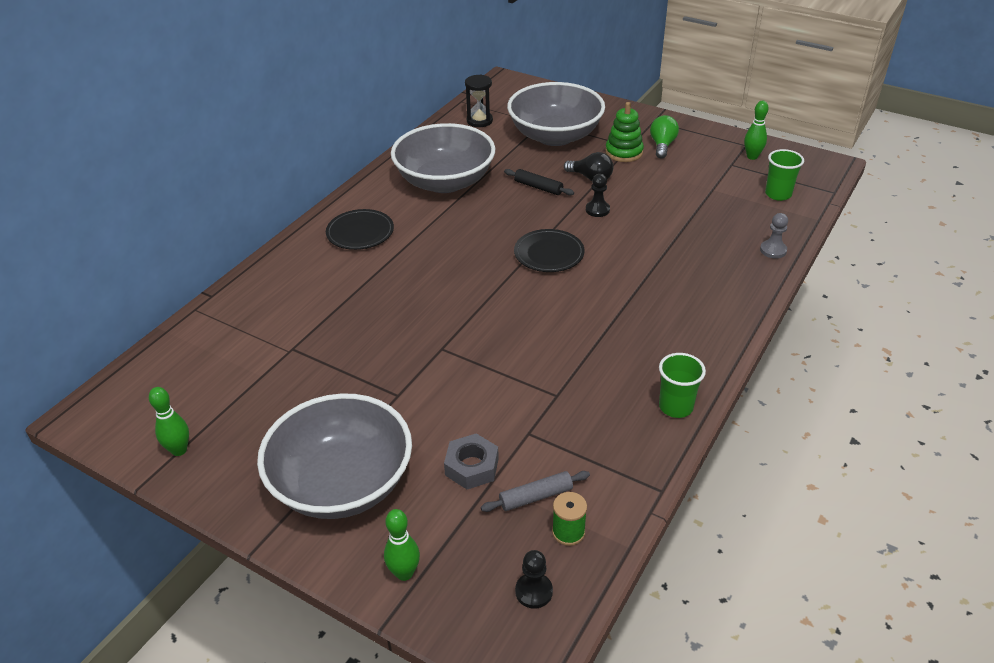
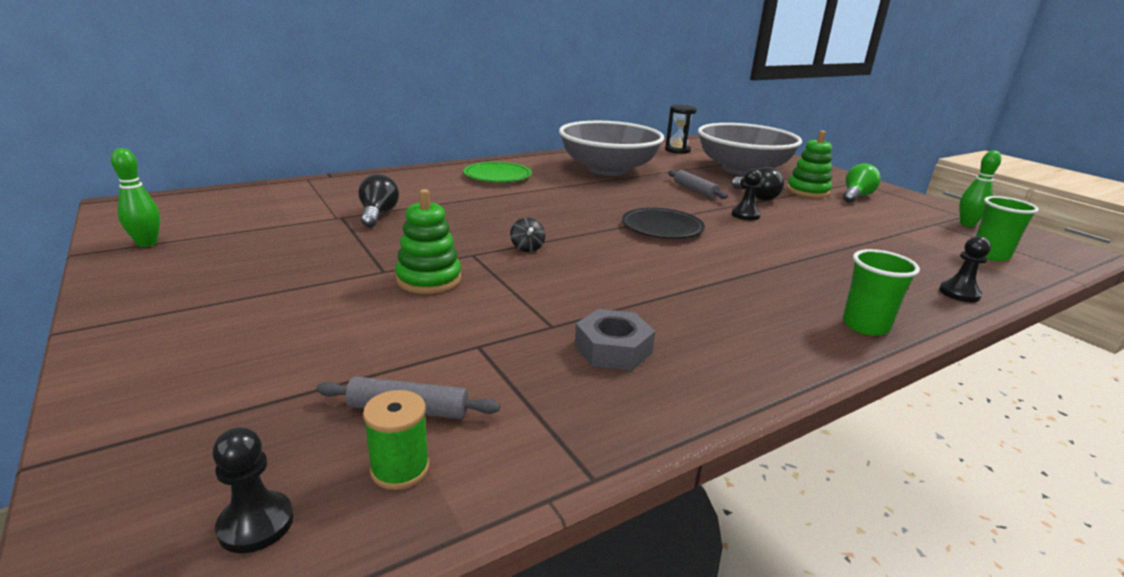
camera: 25 degrees right, 15 degrees down
grey bowl [257,393,412,519] -> none
black plate [326,209,394,250] -> green plate [463,162,532,182]
green bowling pin [384,509,420,581] -> none
grey nut [444,433,499,489] -> grey nut moved to [575,309,655,370]
black rolling pin [504,169,574,195] -> grey rolling pin [668,170,728,199]
green cup [659,353,706,418] -> green cup moved to [843,249,920,336]
grey pawn [760,213,788,259] -> black pawn [939,236,991,302]
none -> black light bulb [359,174,399,227]
none -> green stacking toy [395,189,462,294]
none -> black spinning top [510,218,545,252]

